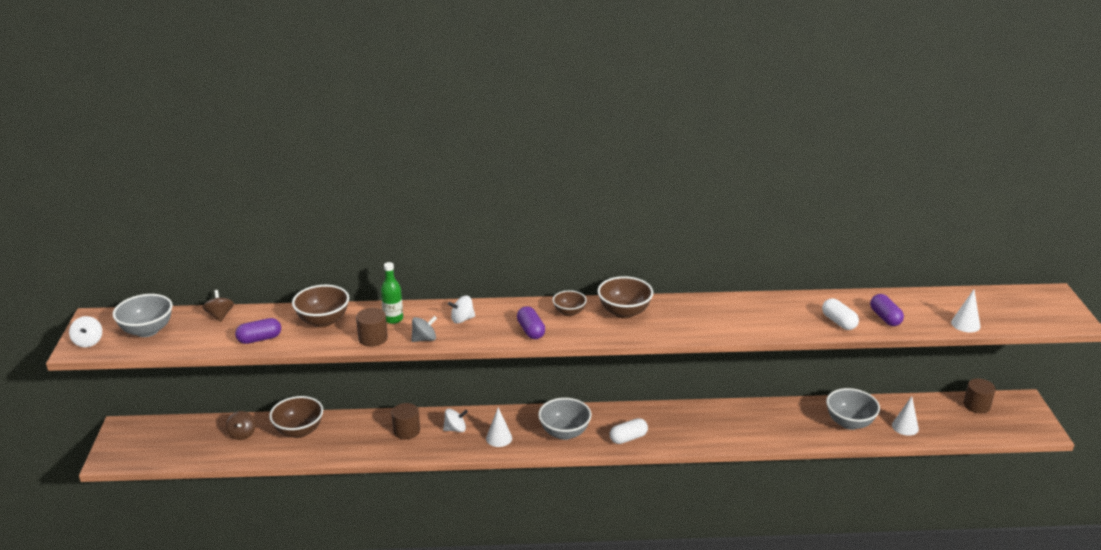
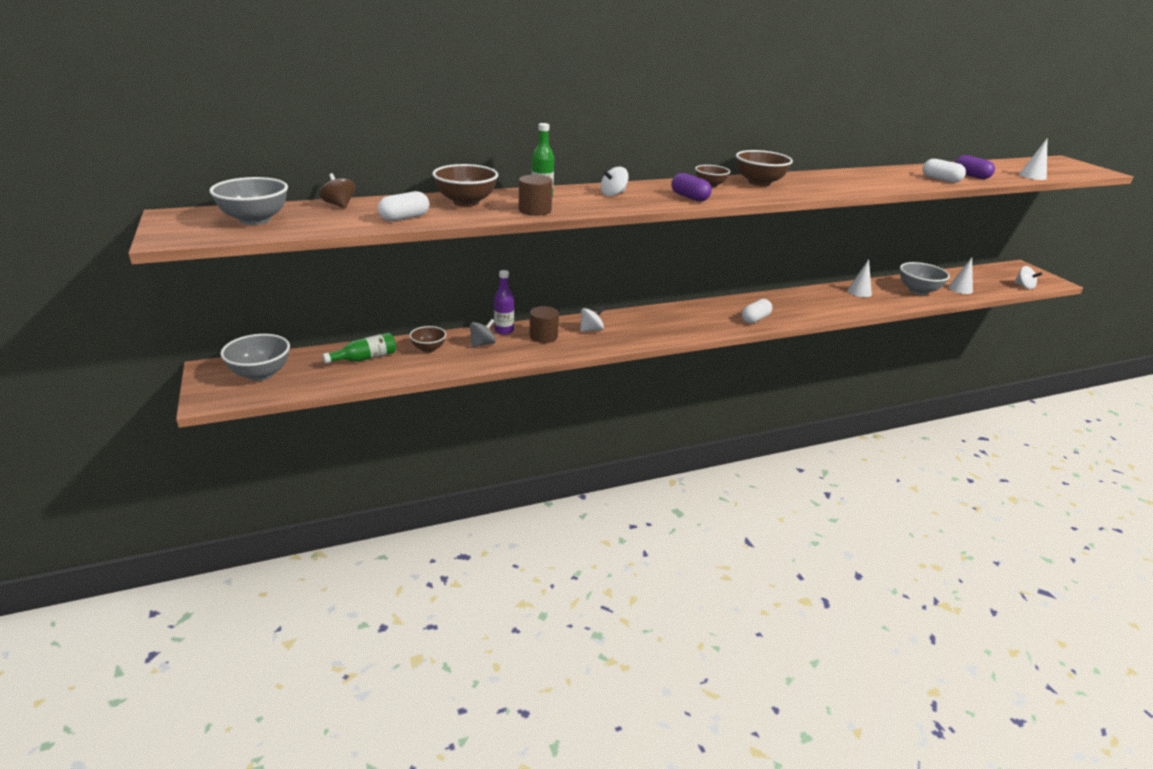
camera: 20 degrees left, 0 degrees up
white spinning top [69,316,102,347] -> white spinning top moved to [1014,266,1042,290]
brown spinning top [226,411,256,440] -> green bottle [322,332,396,364]
purple capsule [235,318,281,344] -> white capsule [378,191,429,221]
brown bowl [269,396,323,438] -> brown bowl [409,326,446,353], size x0.61
grey spinning top [411,316,437,342] -> grey spinning top moved to [470,319,496,347]
white cone [486,407,512,447] -> white cone moved to [847,259,872,297]
grey bowl [538,398,591,440] -> grey bowl moved to [220,334,290,381]
brown cylinder [964,378,996,414] -> none
none -> purple bottle [494,270,514,335]

